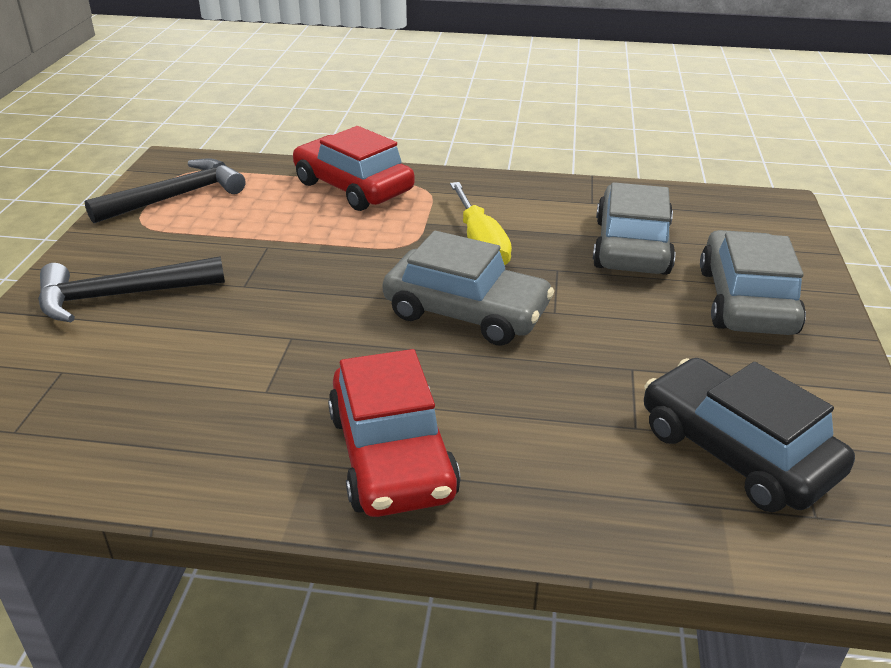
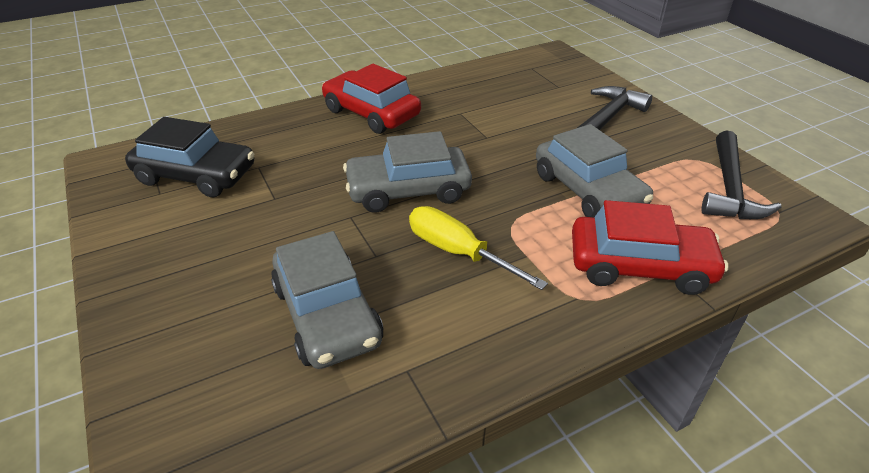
camera: 145 degrees right, 5 degrees up
grey car [700,230,806,335] -> grey car moved to [536,124,653,218]

